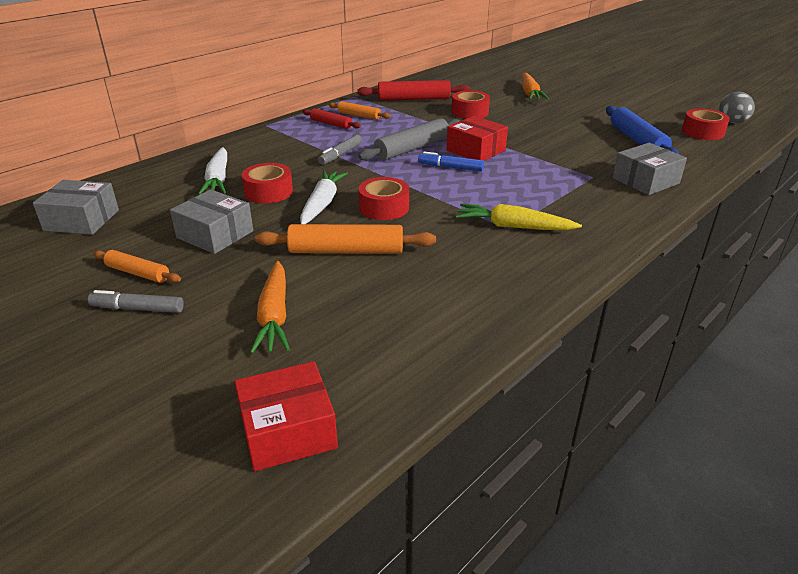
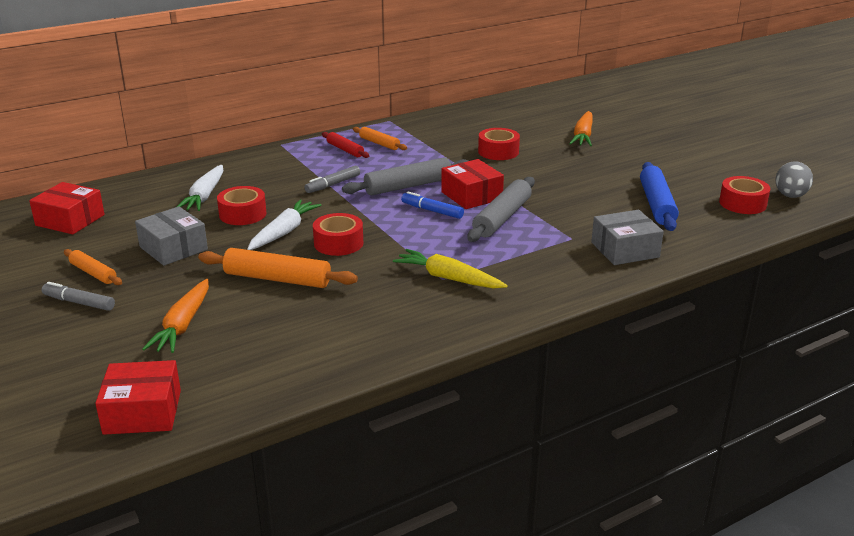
camera: 15 degrees right, 5 degrees down
grey box [33,180,119,235] -> red box [29,182,105,234]
red rolling pin [357,80,471,101] -> none
none -> grey rolling pin [467,177,535,242]

